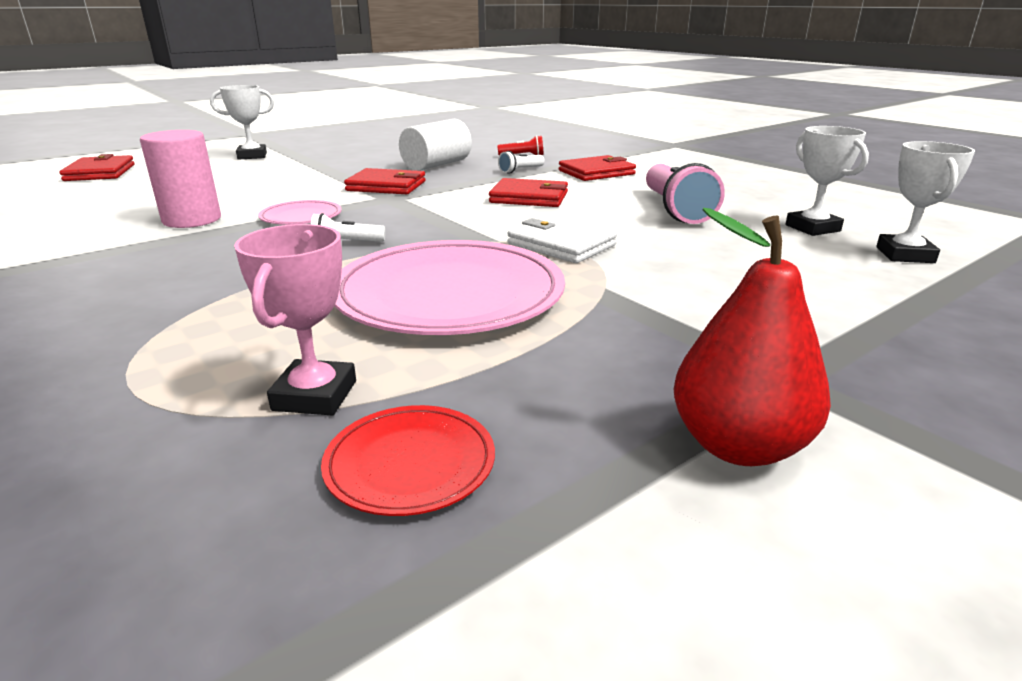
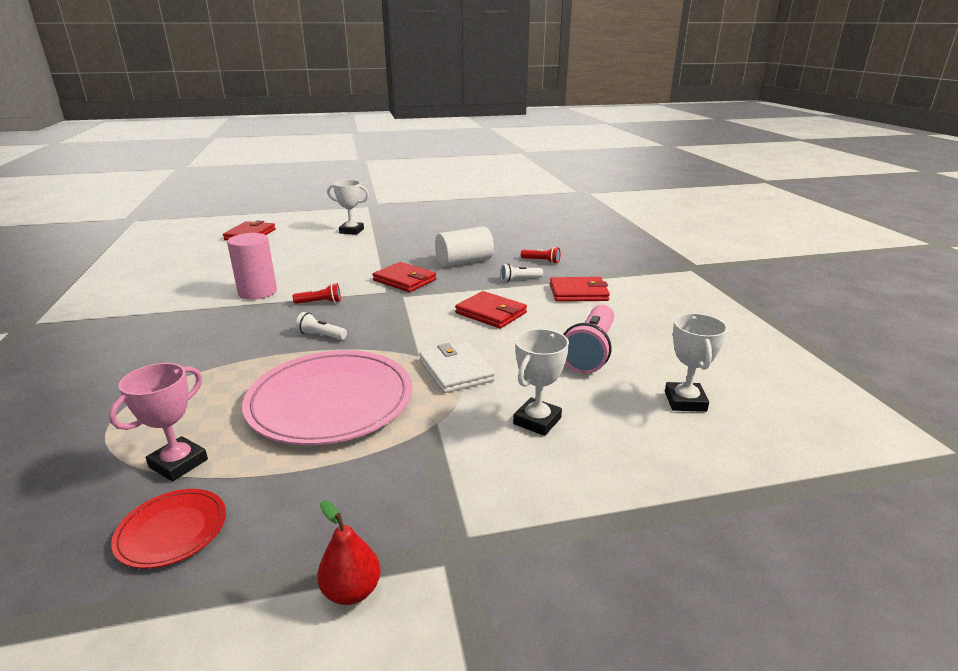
camera: 25 degrees right, 0 degrees up
pink plate [258,200,342,225] -> red flashlight [293,283,341,304]
red pear [674,208,831,466] -> red pear [317,501,381,605], size x0.61
white trophy [876,141,975,263] -> white trophy moved to [513,329,569,436]

